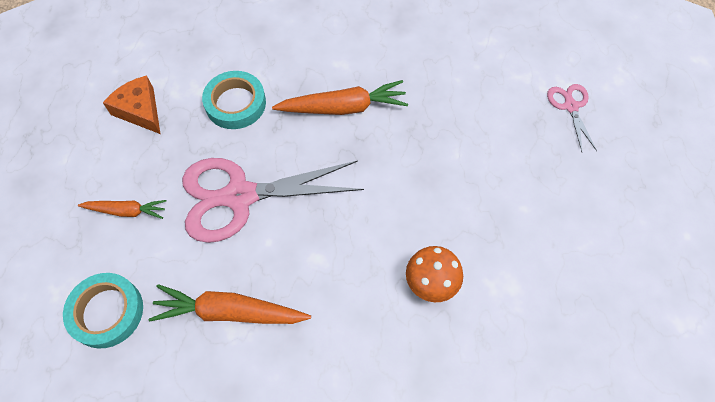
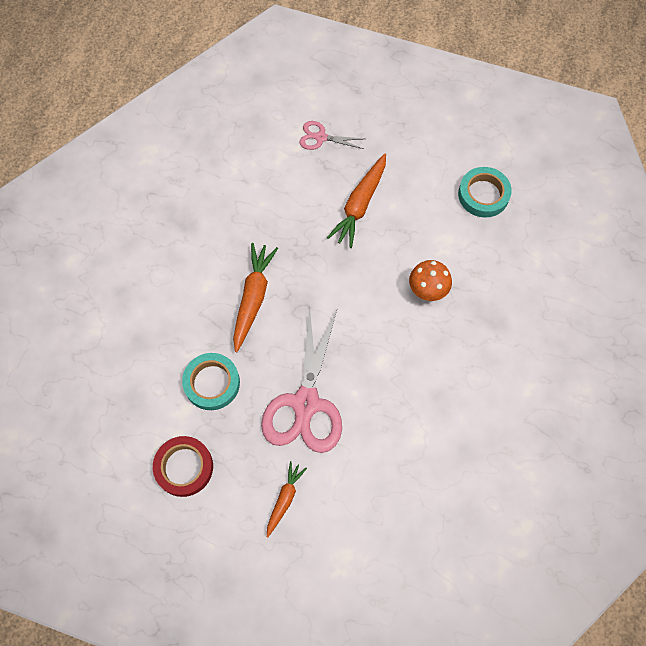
camera: 70 degrees left, 5 degrees up
turquoise tape [63,273,143,348] -> turquoise tape moved to [458,167,512,217]
orange cheese [103,76,160,134] -> red tape [153,436,213,497]
orange carrot [149,284,311,324] -> orange carrot moved to [327,153,386,248]

